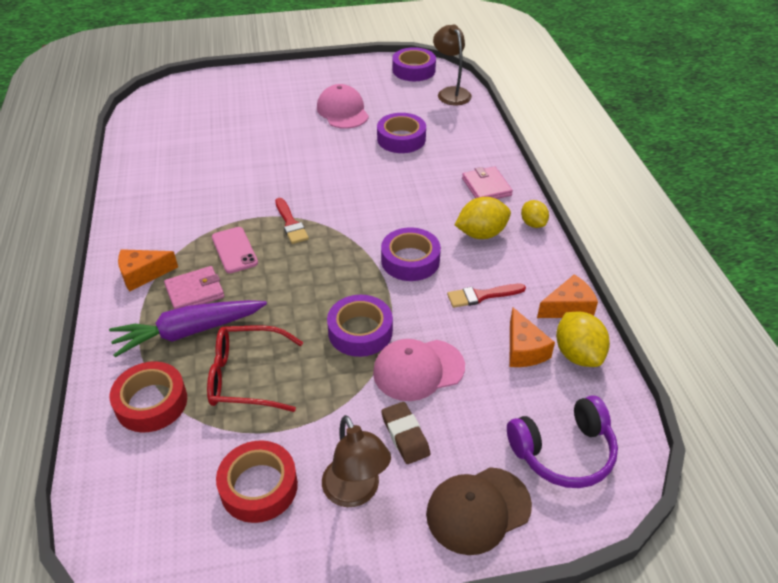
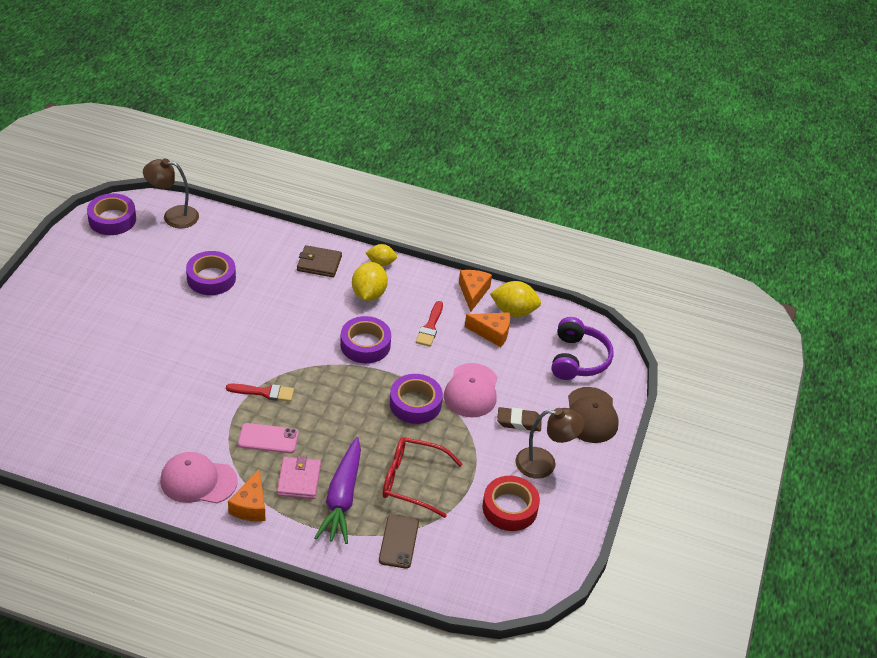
camera: 65 degrees left, 0 degrees up
red tape [110,361,187,432] -> brown phone [379,514,419,569]
red glasses [207,325,303,412] -> red glasses turned 75 degrees clockwise [383,437,463,518]
pink cap [317,84,369,129] -> pink cap moved to [160,452,238,503]
pink wallet [462,166,513,199] -> brown wallet [297,245,342,277]

